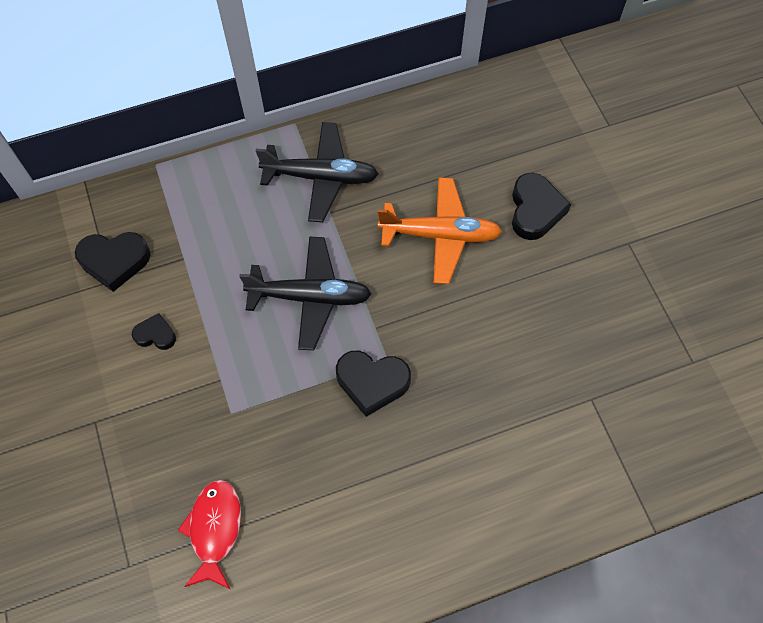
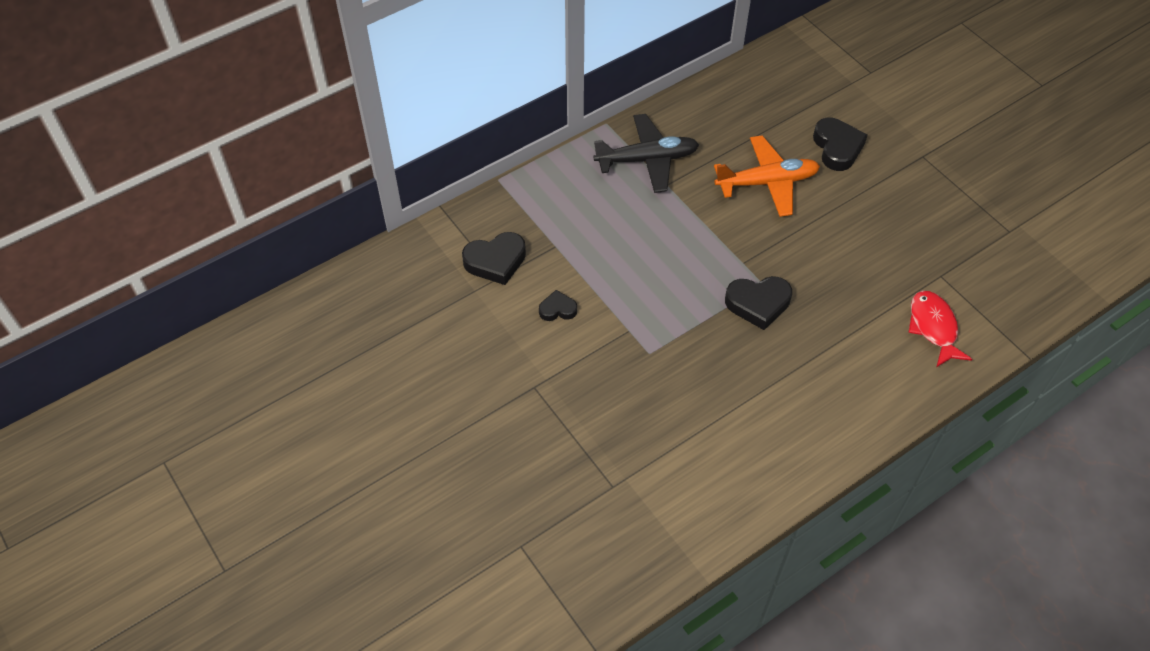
camera: 15 degrees left, 10 degrees down
red fish [178,480,241,589] -> red fish moved to [909,291,973,367]
black plane [239,237,372,350] -> none

